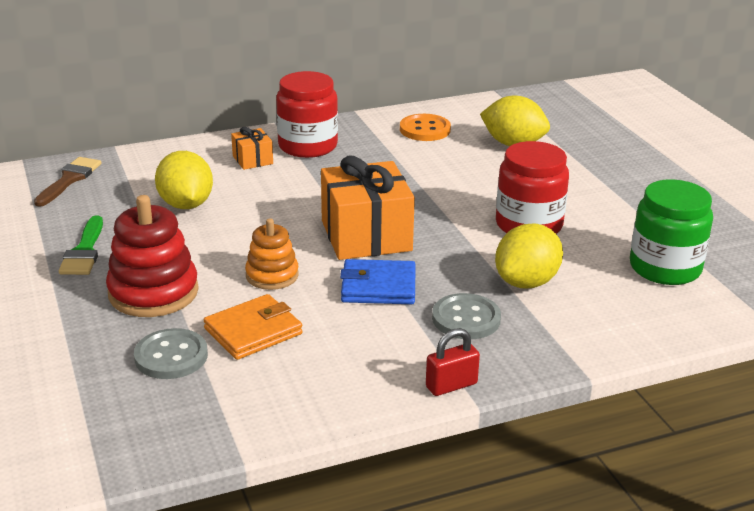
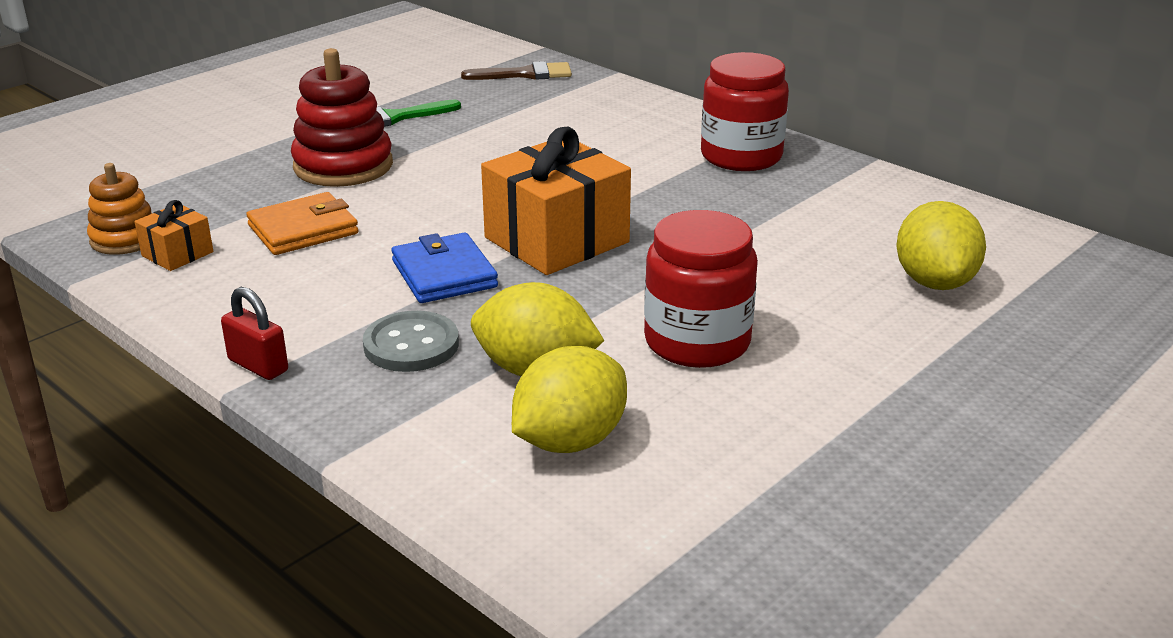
camera: 65 degrees right, 0 degrees up
grey button [134,328,208,379] -> none
yellow lemon [155,151,213,209] -> yellow lemon moved to [512,346,627,453]
orange wallet [204,294,303,360] -> orange wallet turned 60 degrees counterclockwise [246,192,359,255]
orange gift [231,127,273,170] -> orange gift moved to [134,200,213,271]
orange stacking toy [245,218,299,290] -> orange stacking toy moved to [87,163,153,255]
orange button [400,114,451,141] -> none
green jar [630,179,713,285] -> none

